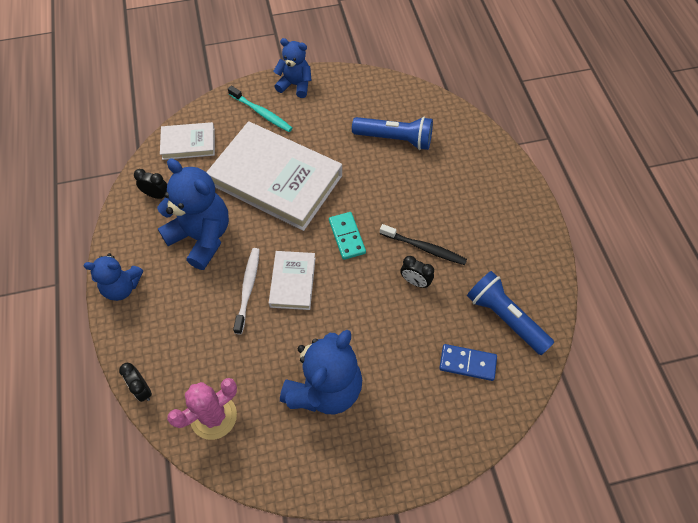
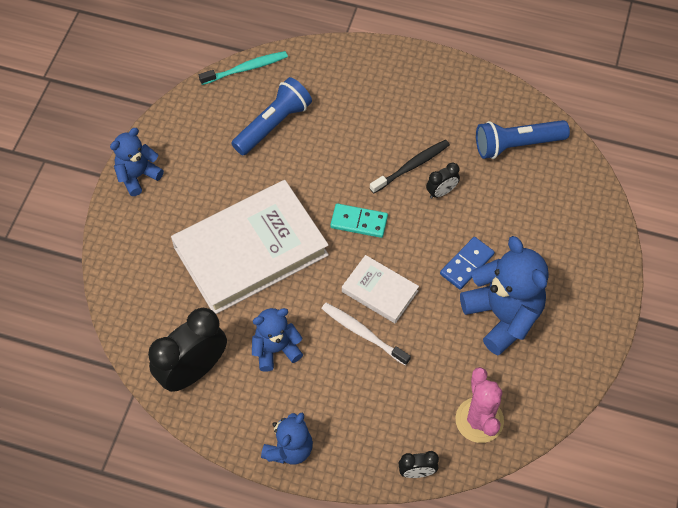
camera: 60 degrees left, 0 degrees up
black clock [134,169,167,199] -> black clock [148,308,227,392], size x2.13
blue teddy bear [157,159,229,270] -> blue teddy bear [252,308,303,372], size x0.60
white book [160,122,215,160] -> none
turquoise toothbrush [228,86,293,132] -> turquoise toothbrush moved to [199,51,288,85]
blue domino [439,344,497,381] -> blue domino moved to [440,237,495,290]

